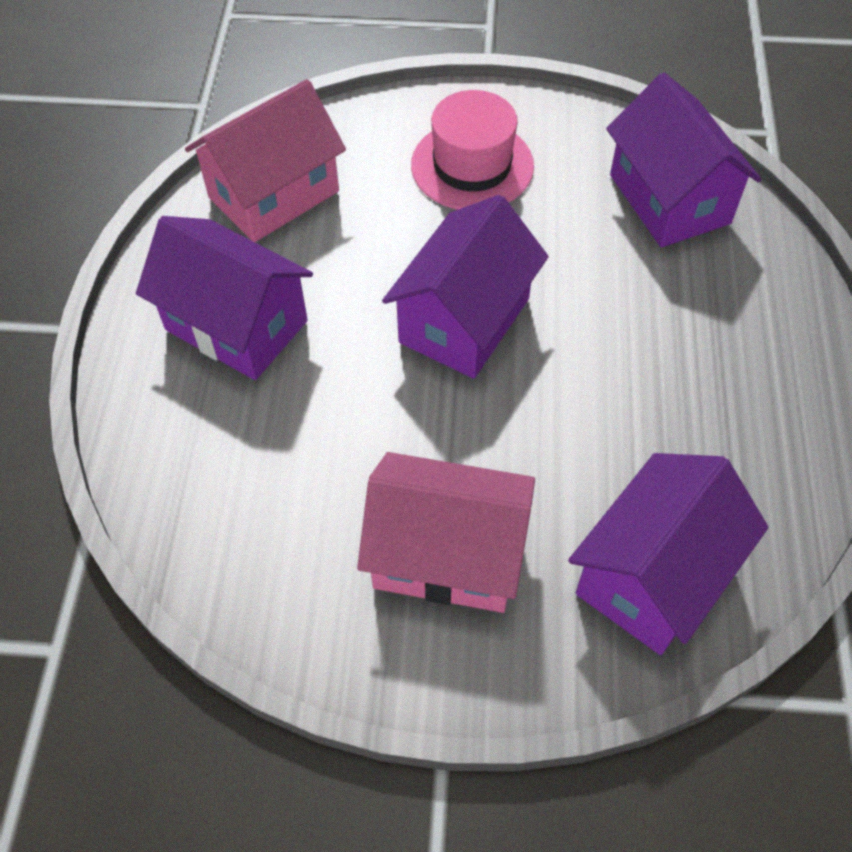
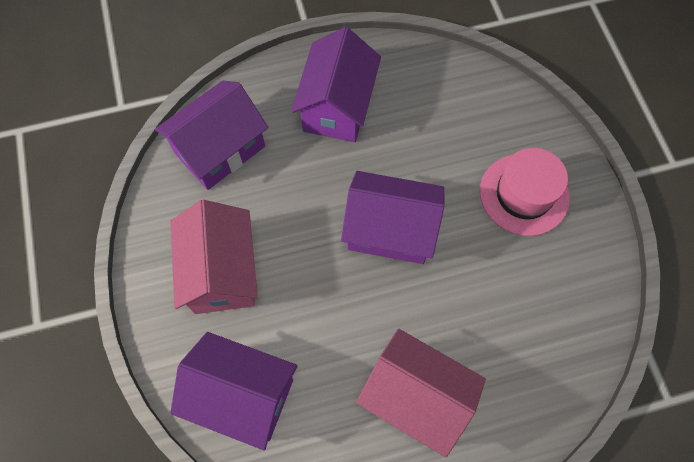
camera: 70 degrees right, 10 degrees up
pink house [185,79,346,242] -> pink house moved to [356,329,486,457]
purple house [606,72,762,247] -> purple house moved to [155,81,268,190]

